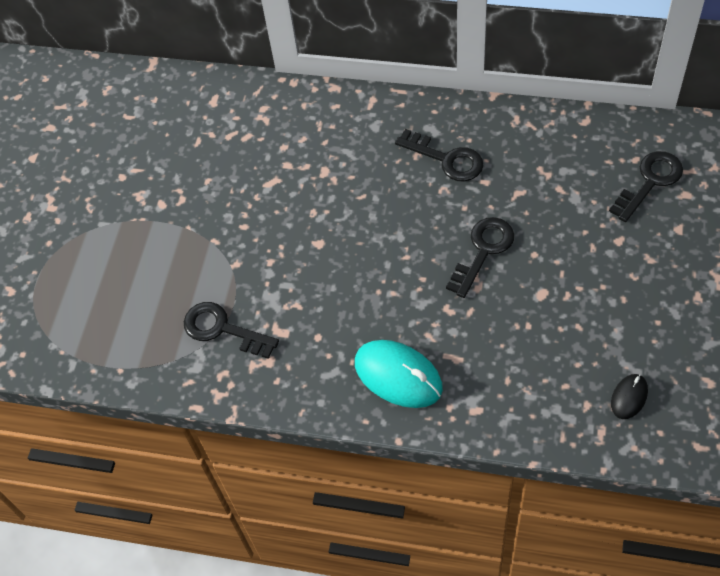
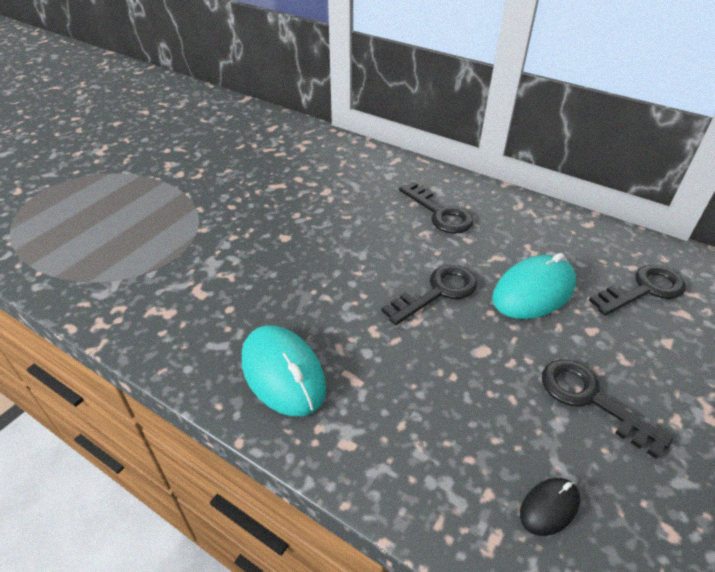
camera: 15 degrees right, 15 degrees down
black key [184,302,279,359] -> black key moved to [542,359,673,459]
none -> turquoise mouse [492,253,576,319]

